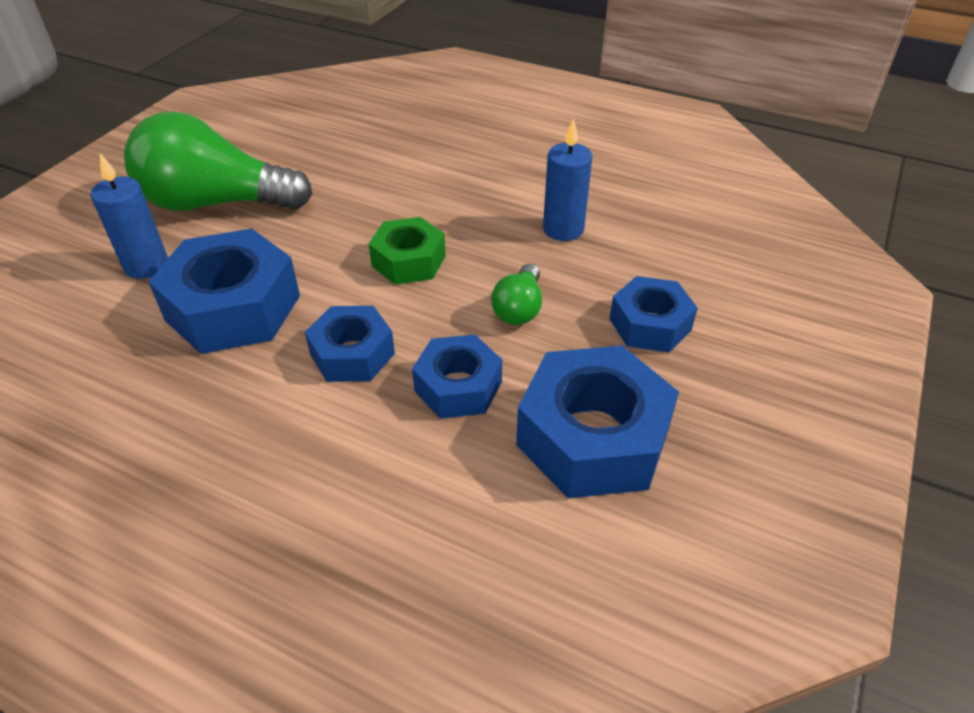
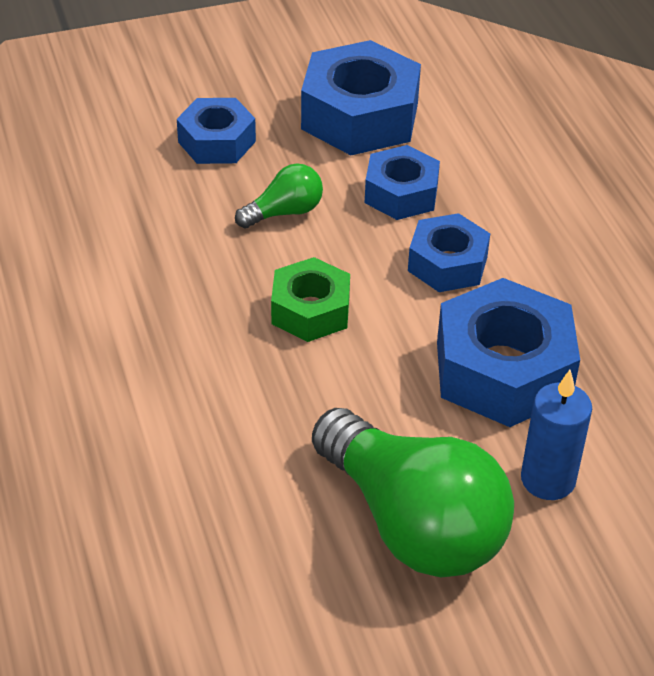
camera: 135 degrees left, 0 degrees up
blue candle [543,119,592,241] -> none

